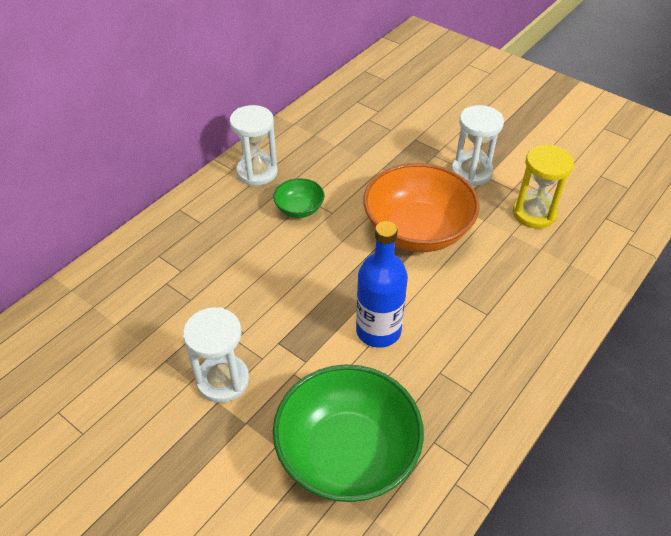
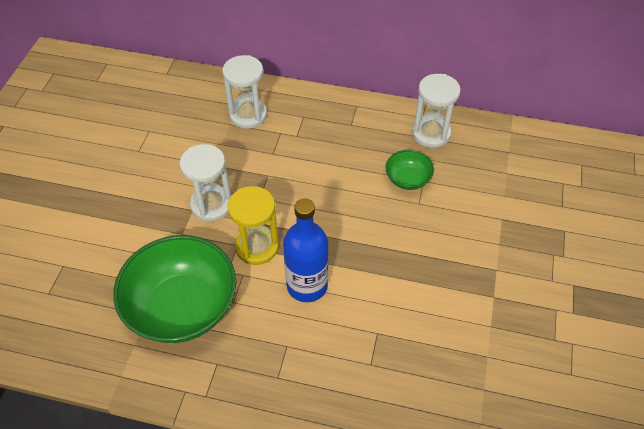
camera: 65 degrees right, 5 degrees up
orange bowl [363,163,480,252] -> none
white hourglass [451,105,504,186] -> white hourglass moved to [222,55,267,129]
yellow hourglass [513,145,574,228] -> yellow hourglass moved to [228,186,279,265]

